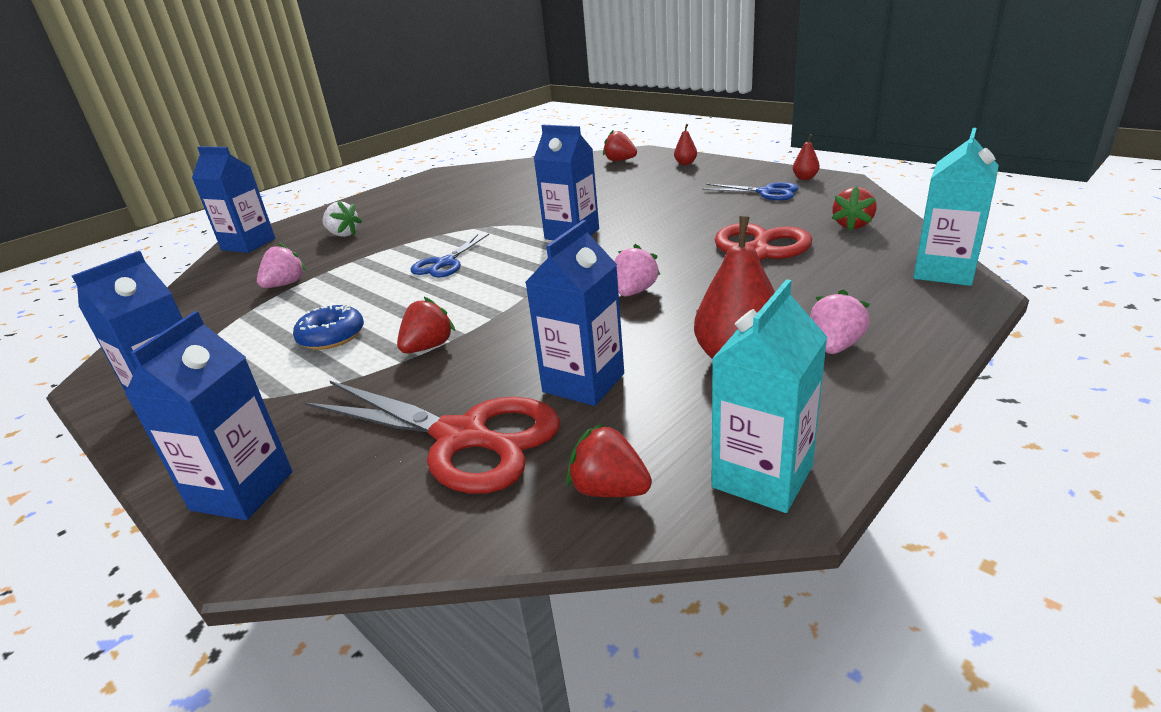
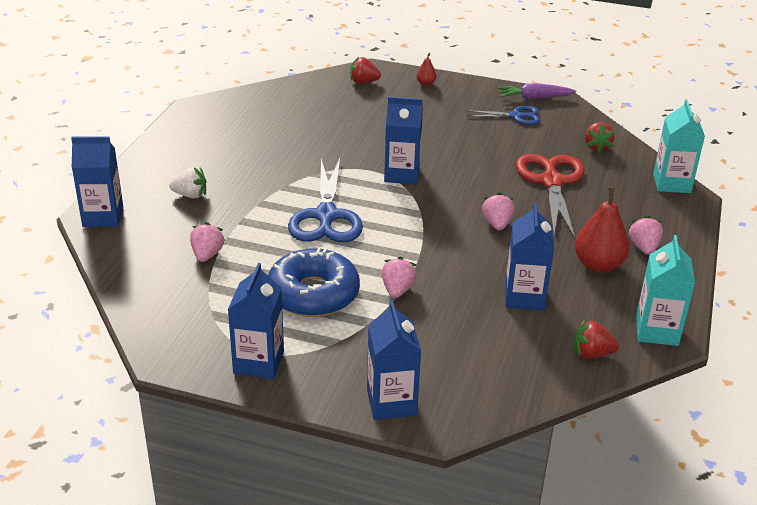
camera: 30 degrees left, 5 degrees up
blue donut [293,304,364,350] -> blue donut [268,247,360,317], size x1.81
red scissors [304,381,560,494] -> none
red strawberry [397,297,455,353] -> pink strawberry [381,257,417,298]
blue scissors [410,234,489,278] -> blue scissors [288,159,363,242], size x1.78
red pear [793,134,820,180] -> purple carrot [497,83,576,99]

